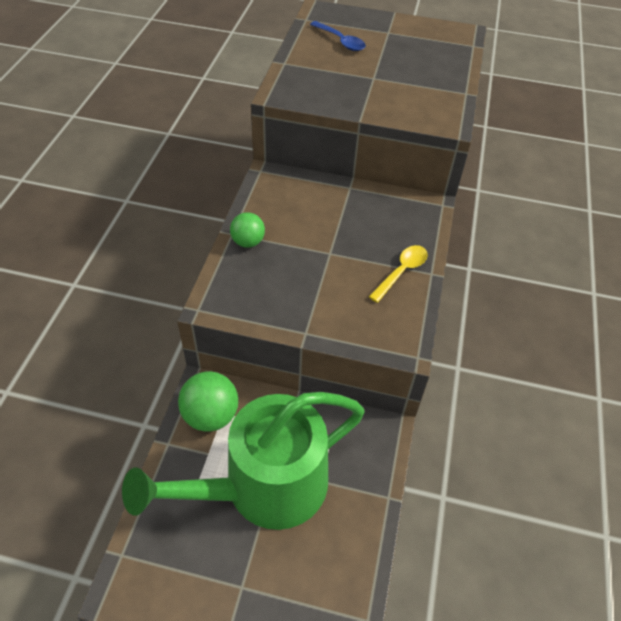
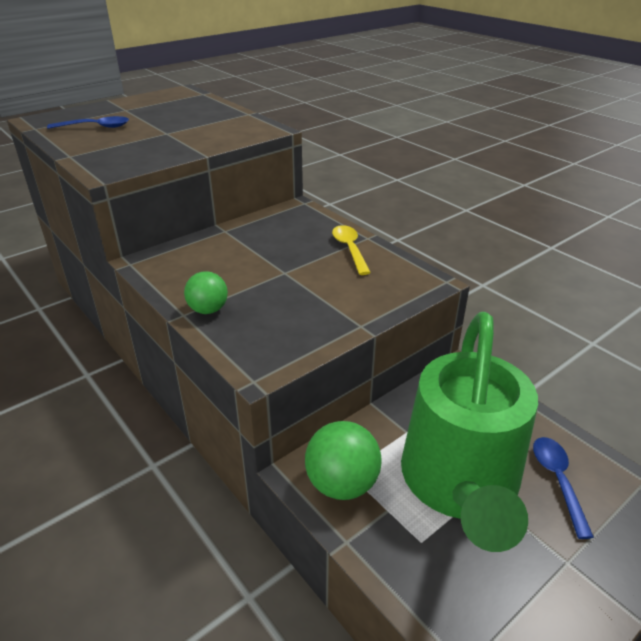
camera: 50 degrees left, 15 degrees down
none -> blue spoon [533,437,594,539]

